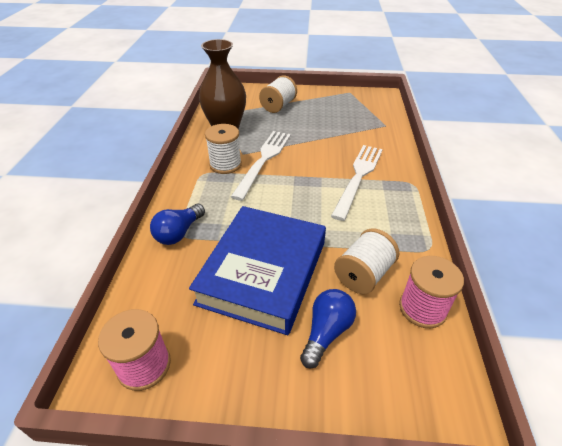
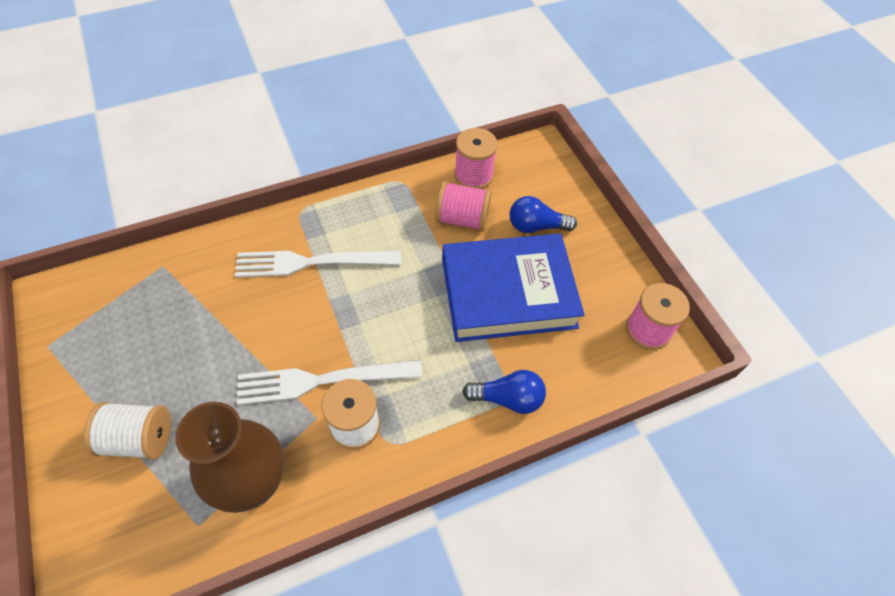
camera: 120 degrees left, 15 degrees up
white spool [334,228,399,294] -> pink spool [435,181,492,231]

